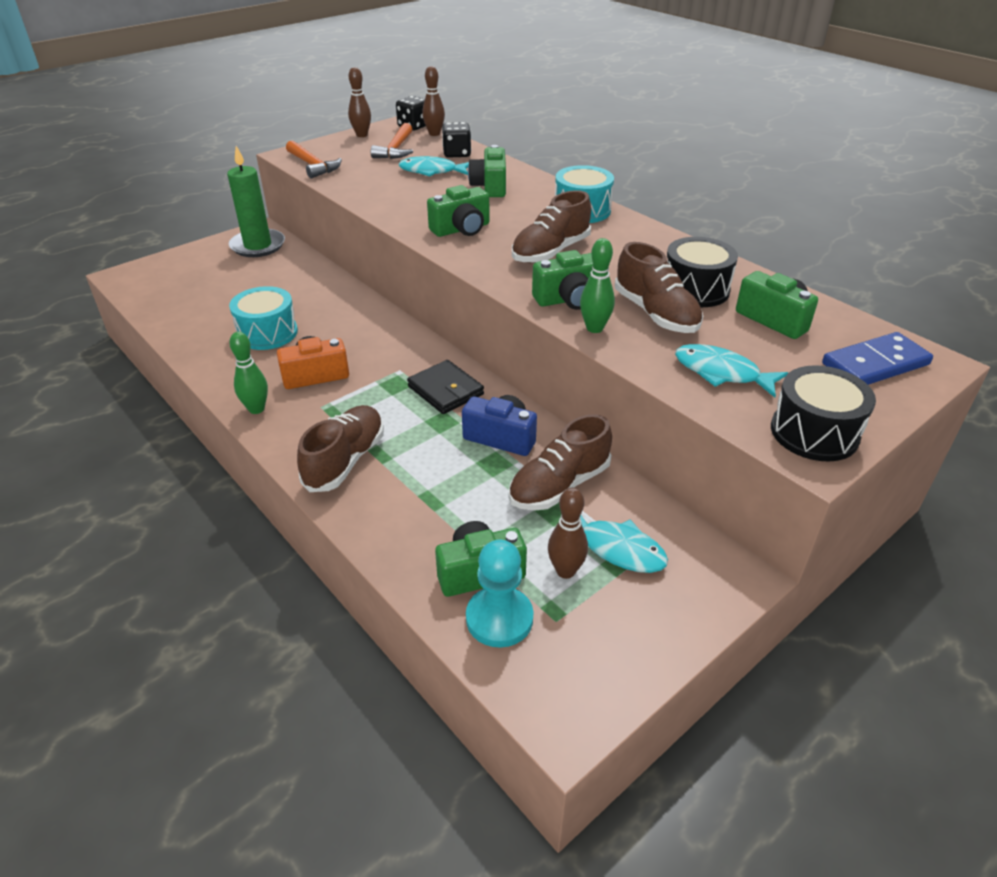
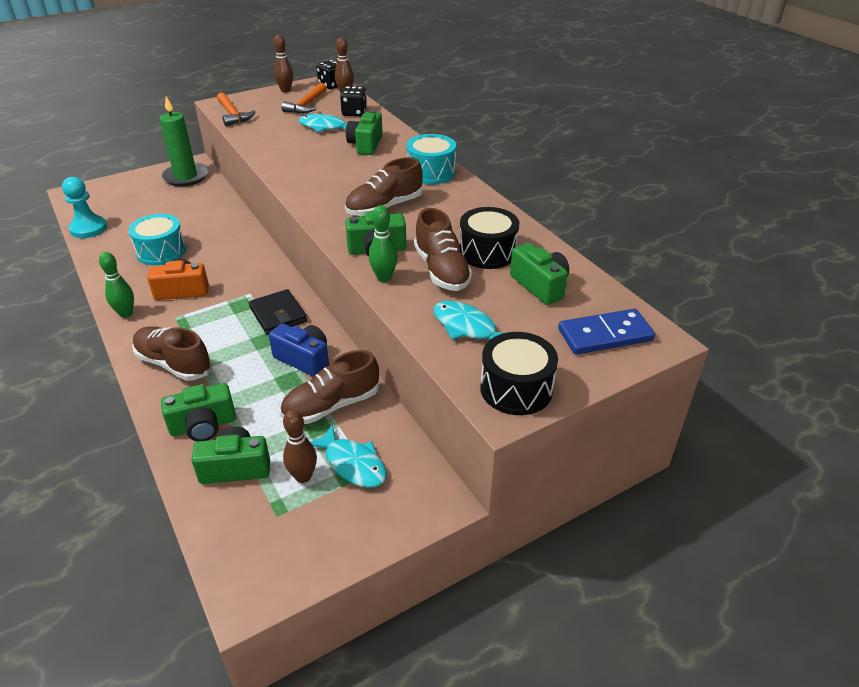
camera: 10 degrees right, 0 degrees up
brown shoe [297,405,384,492] -> brown shoe turned 90 degrees counterclockwise [132,326,212,381]
green camera [427,185,490,237] -> green camera moved to [161,383,236,442]
turquoise pawn [466,539,534,648] -> turquoise pawn moved to [62,177,107,238]

